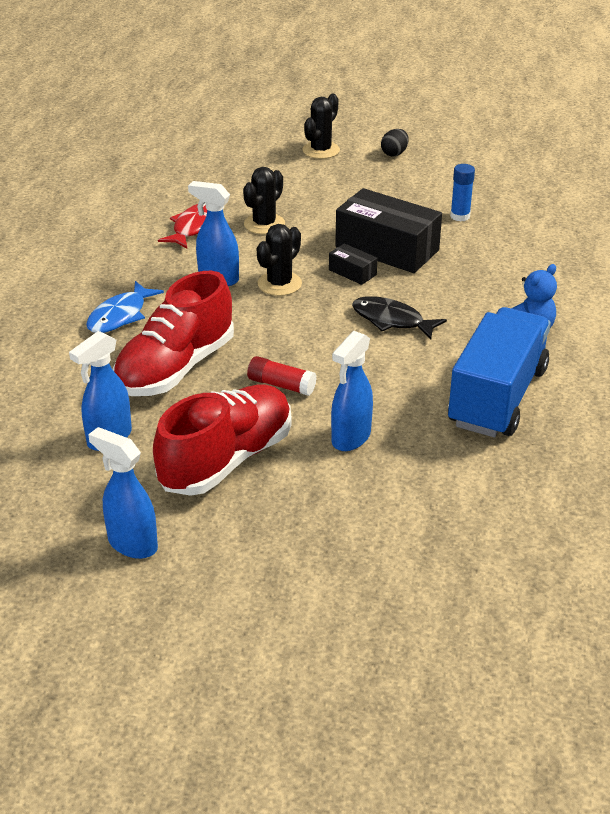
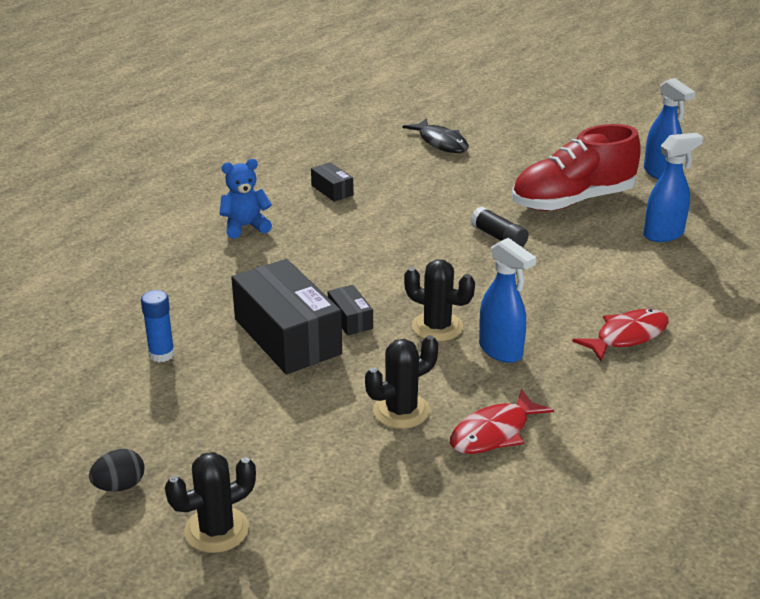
camera: 155 degrees left, 5 degrees down
blue fish [86,281,164,333] -> red fish [572,309,669,361]
red shoe [113,271,234,396] -> none
red glue stick [247,356,317,396] -> black glue stick [471,206,528,247]
black cactus [257,224,302,296] -> black cactus turned 60 degrees clockwise [404,259,475,342]
blue spray bottle [331,331,373,451] -> none
black fish [352,296,447,340] -> black fish moved to [402,118,469,153]
blue truck [448,307,551,437] -> black box [311,162,354,202]

